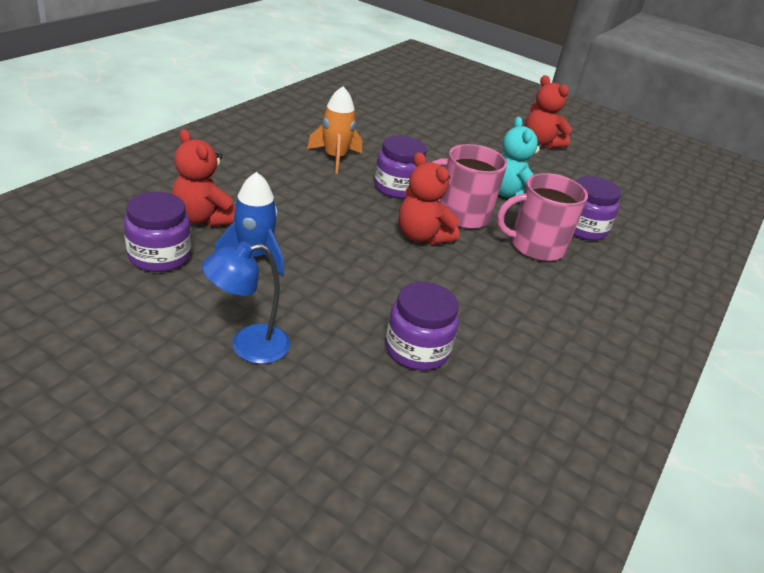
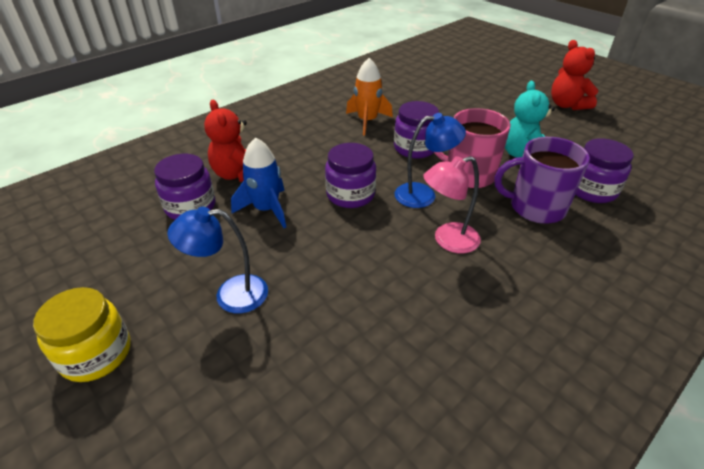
camera: 20 degrees right, 5 degrees up
purple jar [385,282,459,370] -> purple jar moved to [325,143,376,208]
red teddy bear [399,152,459,245] -> blue lamp [395,113,466,208]
pink mug [497,173,588,261] -> purple mug [495,137,590,224]
none -> yellow jar [33,287,131,382]
none -> pink lamp [423,156,481,254]

